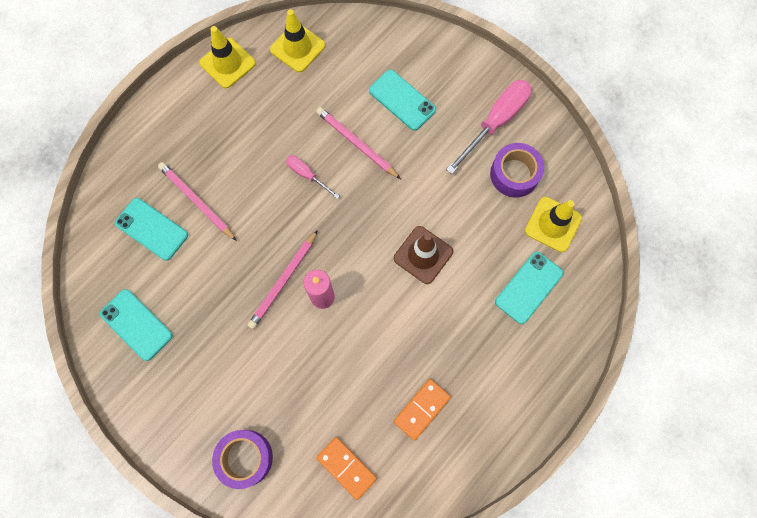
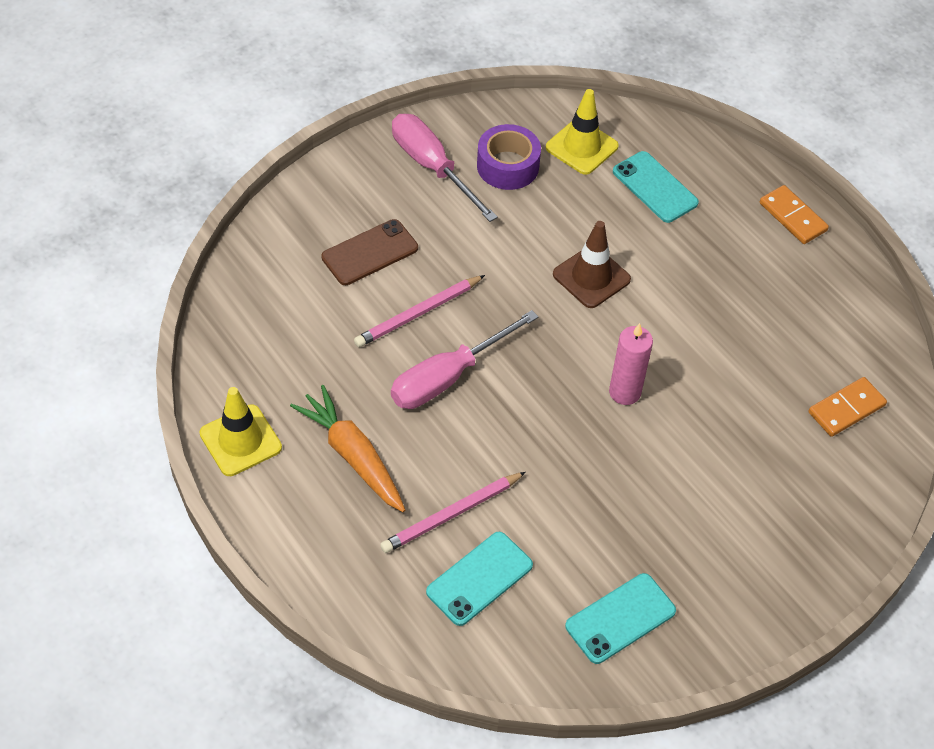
camera: 80 degrees left, 20 degrees down
purple tape [212,430,273,489] -> none
pink pencil [248,230,318,329] -> none
yellow traffic cone [270,9,325,72] -> none
pink screwdriver [286,155,339,199] -> pink screwdriver [391,310,538,409], size x1.91
turquoise phone [369,70,436,131] -> brown phone [321,219,418,285]
orange domino [394,379,451,441] -> orange domino moved to [760,185,829,244]
none -> orange carrot [290,385,405,512]

